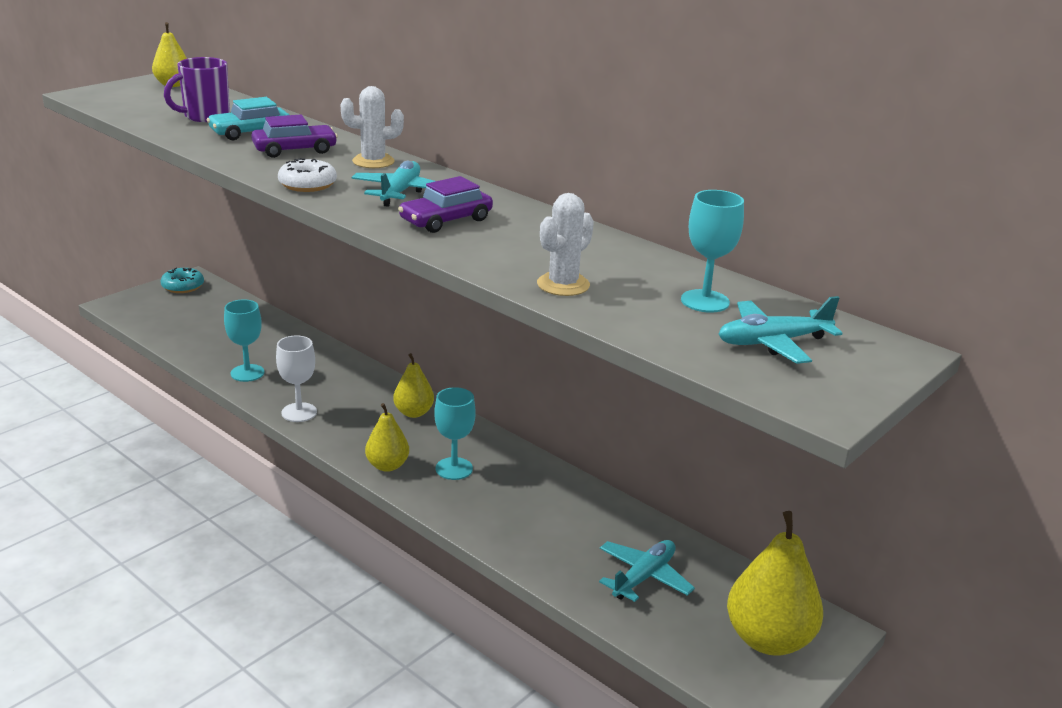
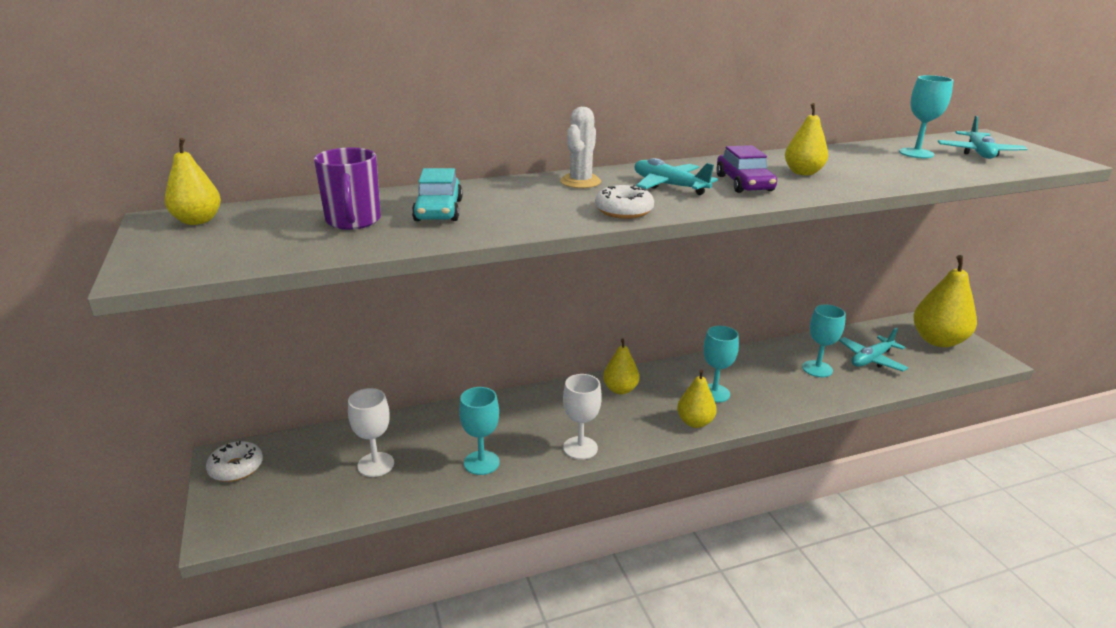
camera: 60 degrees left, 0 degrees up
turquoise donut [161,268,204,293] -> white donut [206,441,263,482]
purple car [251,114,338,158] -> none
white cactus [537,193,594,296] -> none
turquoise plane [599,540,695,602] -> turquoise plane turned 105 degrees counterclockwise [839,328,908,372]
none -> white goblet [348,388,394,477]
none -> yellow pear [785,103,828,175]
none -> turquoise goblet [802,304,846,377]

